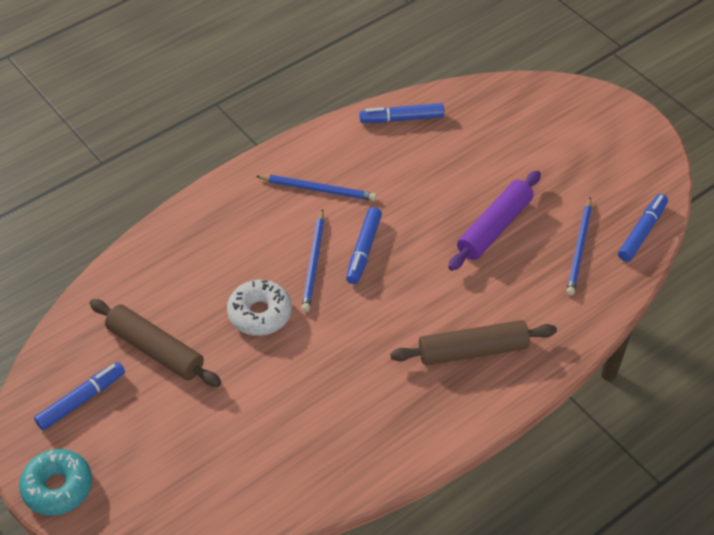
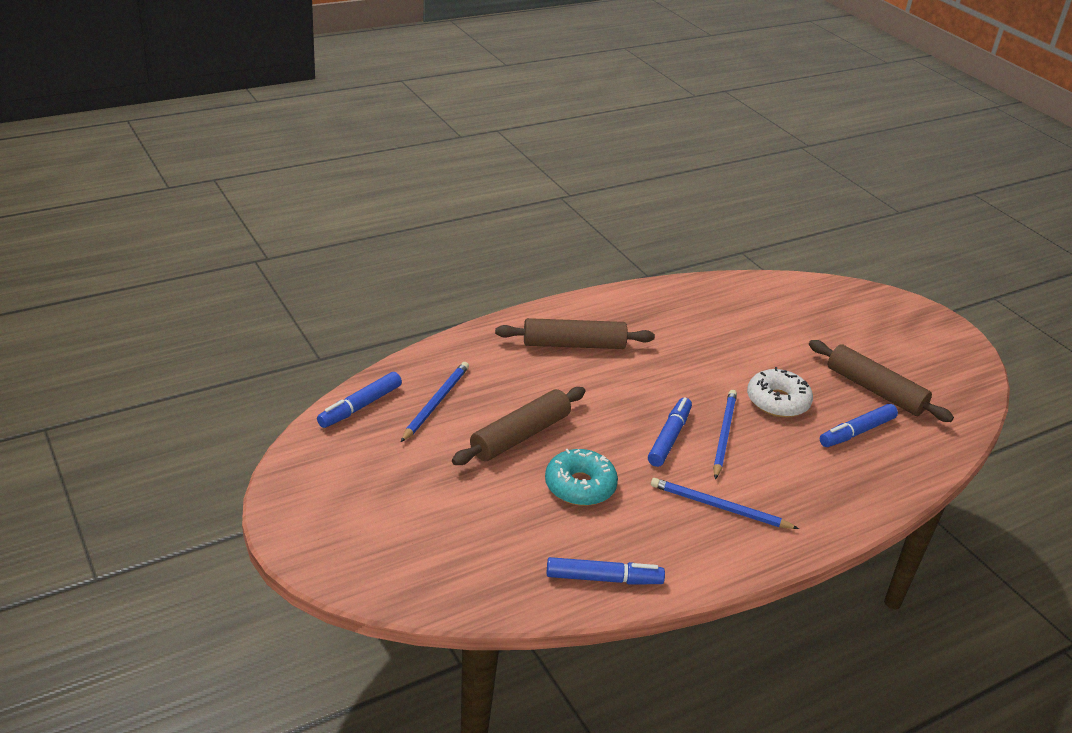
camera: 175 degrees left, 15 degrees down
turquoise donut [19,449,92,516] -> turquoise donut moved to [545,449,618,506]
blue marker [34,362,125,430] -> blue marker moved to [820,404,898,447]
purple rolling pin [448,171,541,271] -> brown rolling pin [452,387,585,465]

